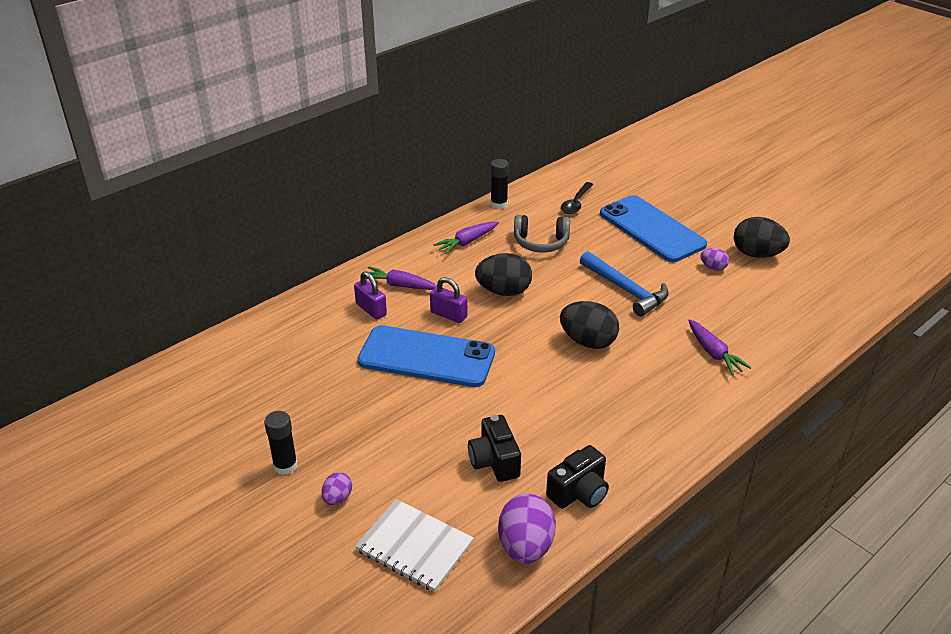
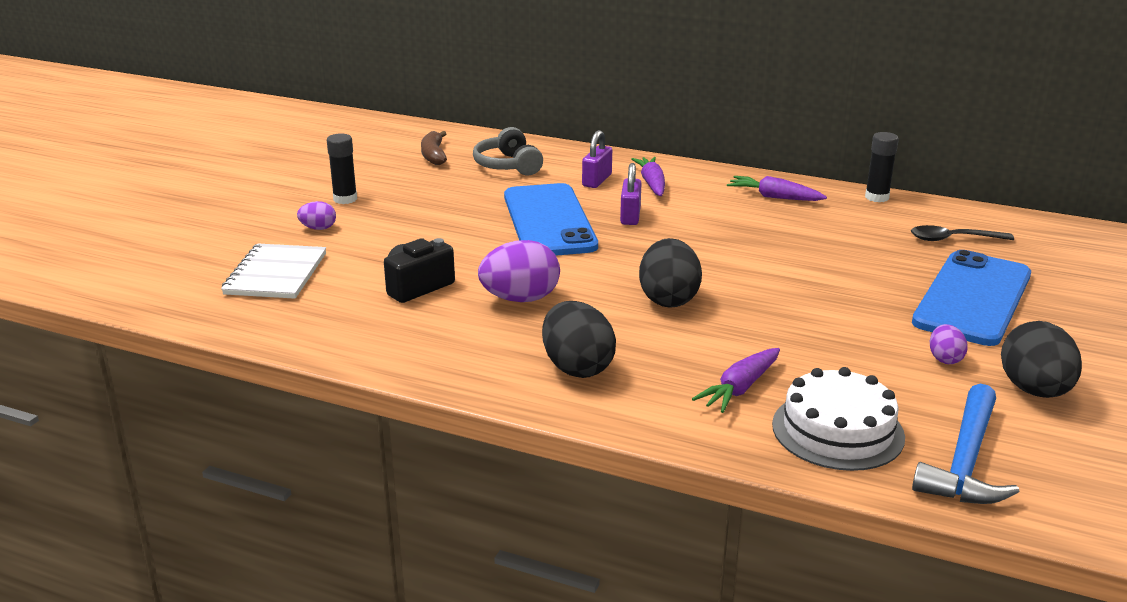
camera: 65 degrees right, 10 degrees down
black egg [475,253,532,296] -> black egg moved to [542,301,616,378]
purple egg [498,494,556,564] -> purple egg moved to [478,240,560,302]
grey headphones [514,215,570,253] -> grey headphones moved to [473,127,543,175]
black camera [546,445,609,509] -> none
blue hammer [580,251,669,317] -> blue hammer moved to [912,384,1020,504]
none -> brown banana [421,131,447,165]
none -> white cake [772,367,905,471]

